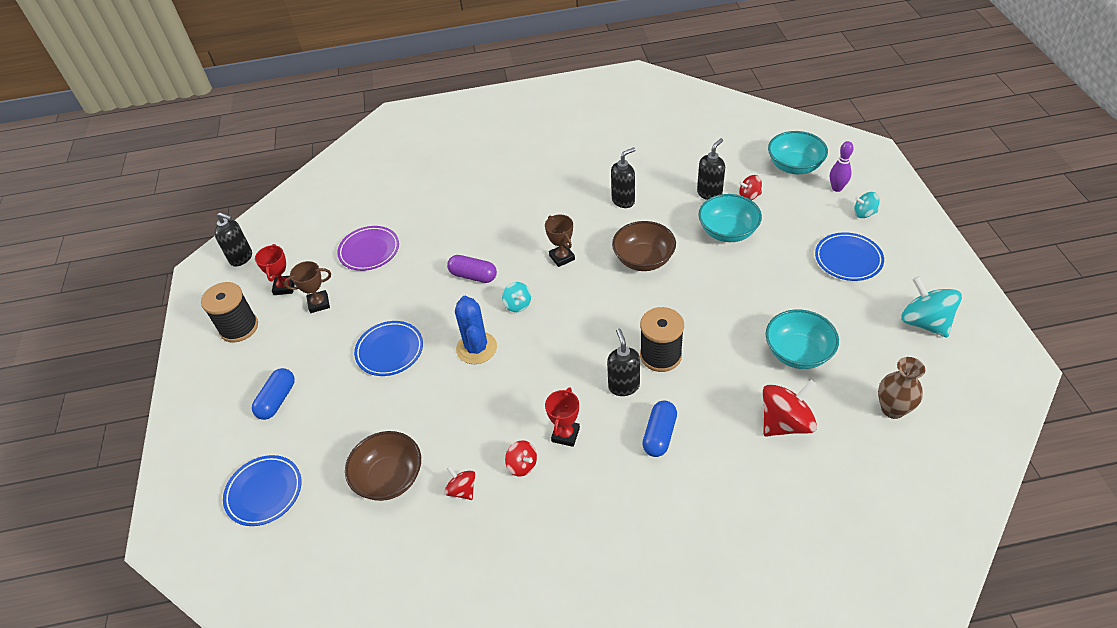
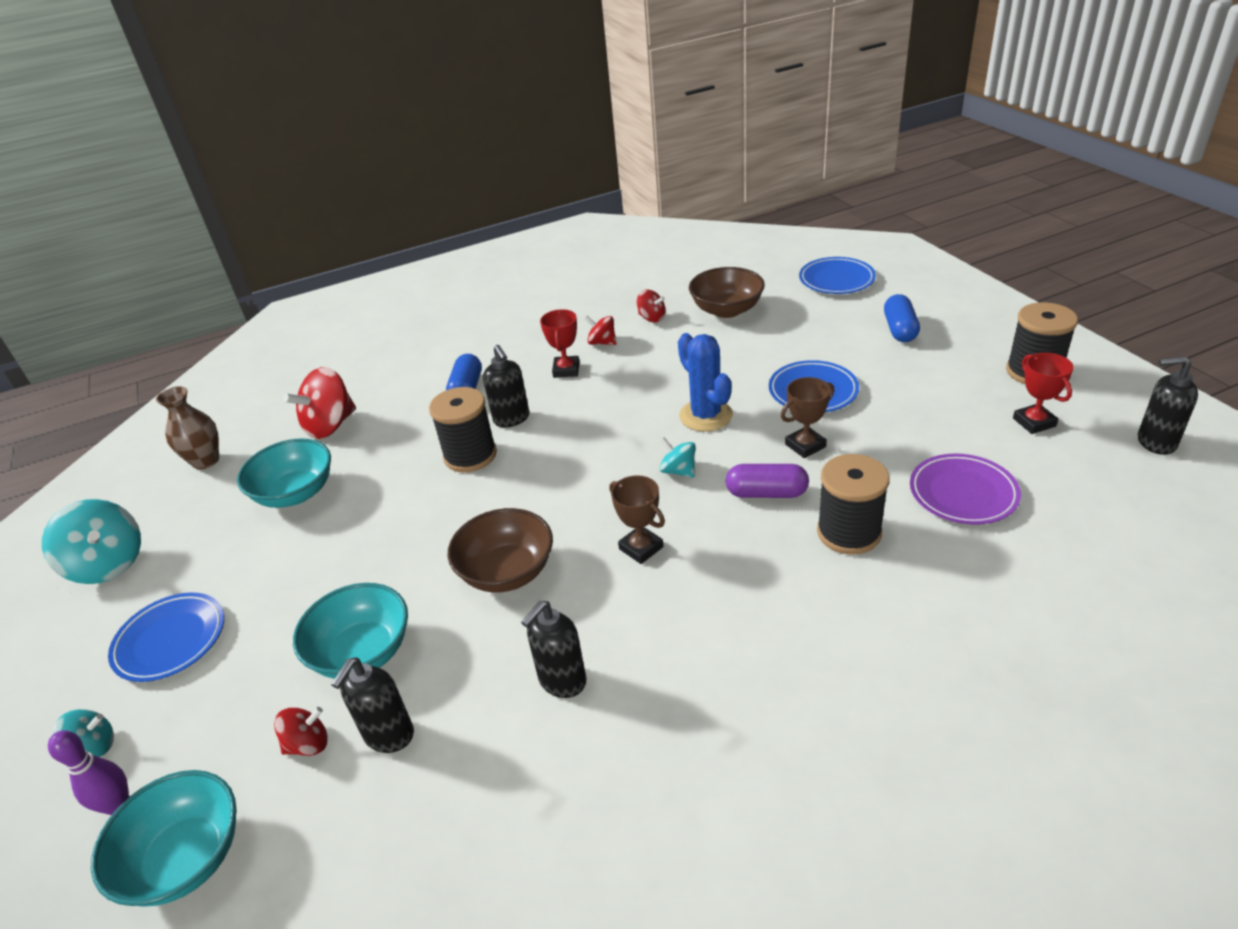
camera: 165 degrees right, 10 degrees down
brown trophy [284,261,331,313] -> brown trophy moved to [781,377,834,458]
none -> black spool [817,454,890,555]

